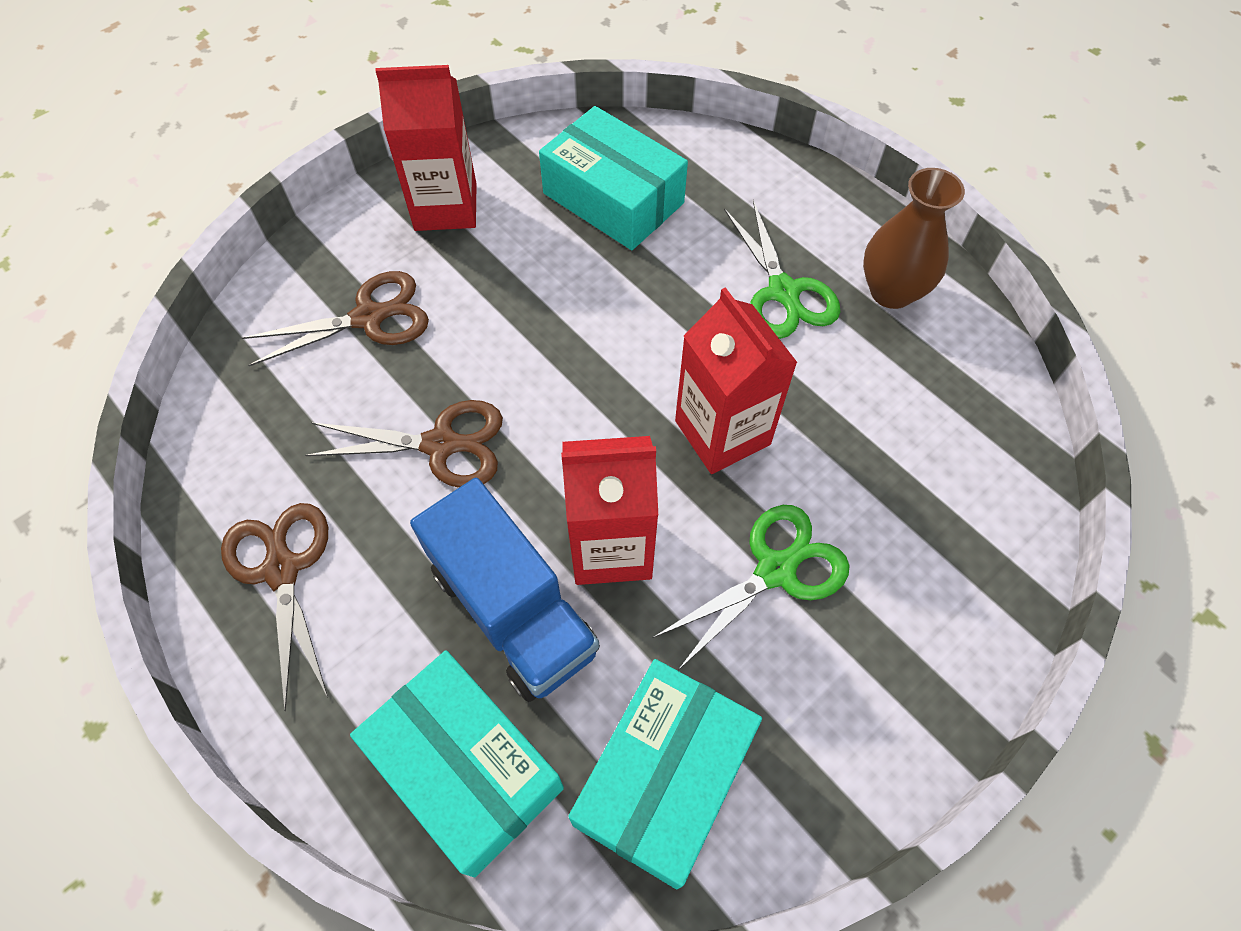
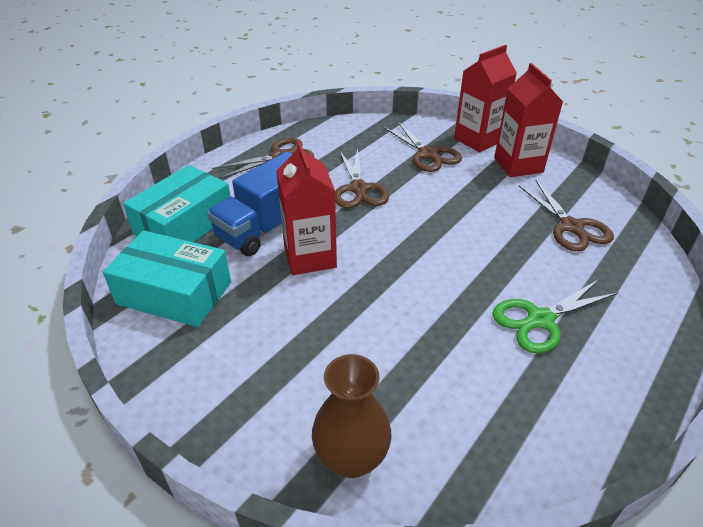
camera: 80 degrees right, 20 degrees down
turquoise box [539,106,688,250] -> brown scissors [519,181,614,251]
green scissors [652,505,850,670] -> none
red carton [675,287,798,474] -> red carton moved to [454,45,517,152]
brown vase [863,168,965,309] -> brown vase moved to [312,354,392,478]

